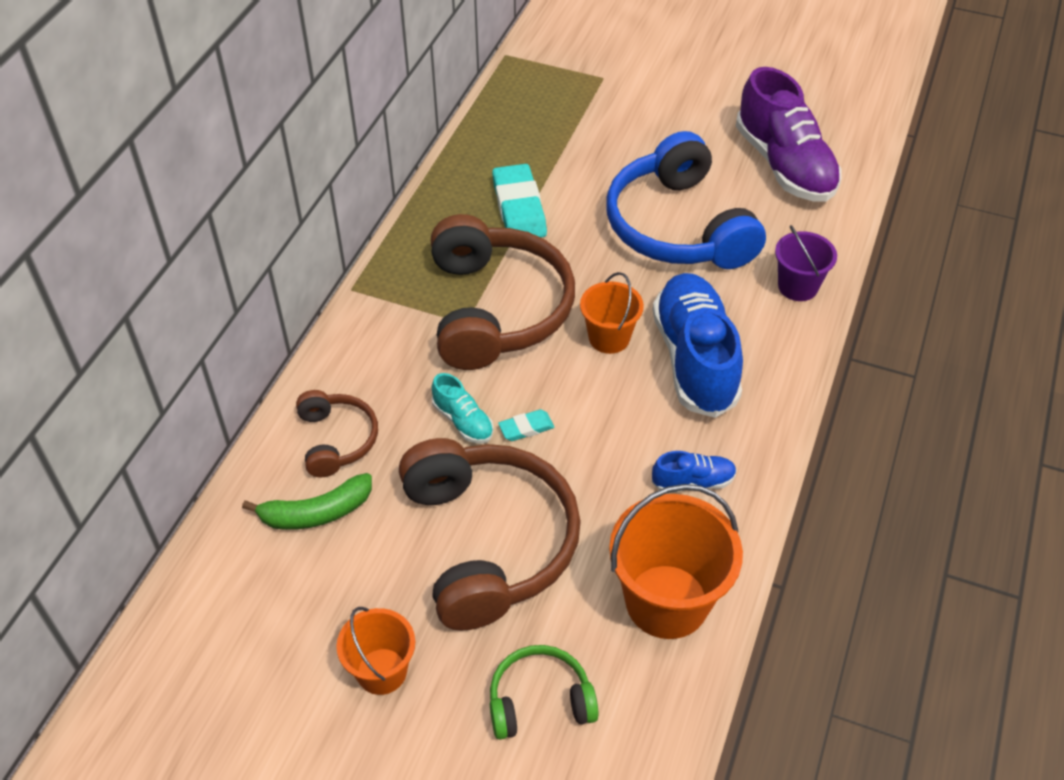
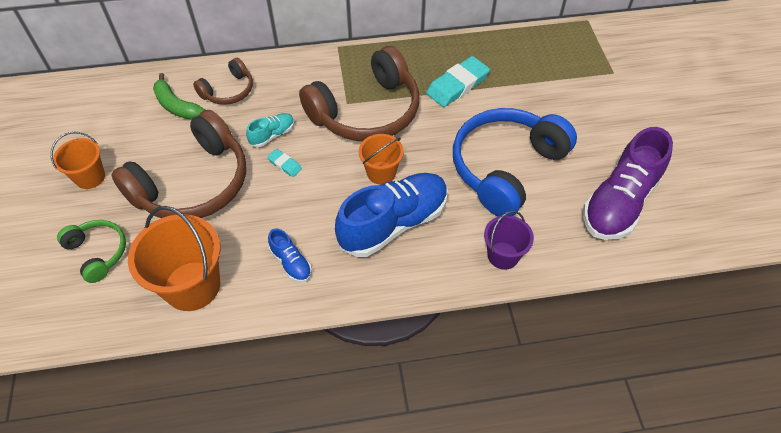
camera: 60 degrees right, 5 degrees up
turquoise shoe [432,373,494,444] -> turquoise shoe turned 150 degrees counterclockwise [246,113,295,147]

